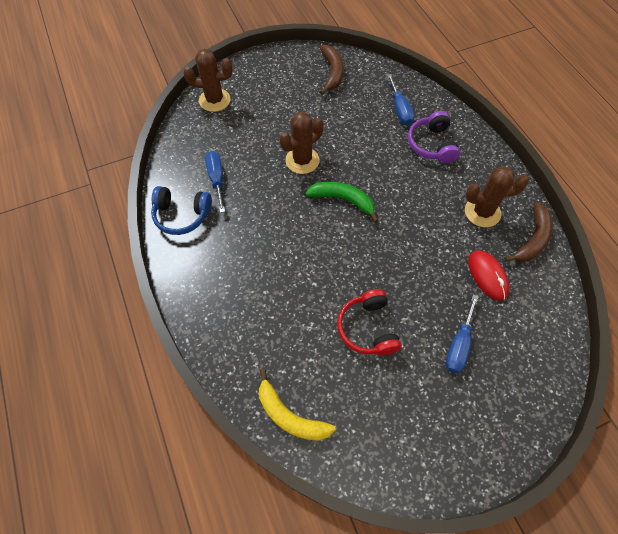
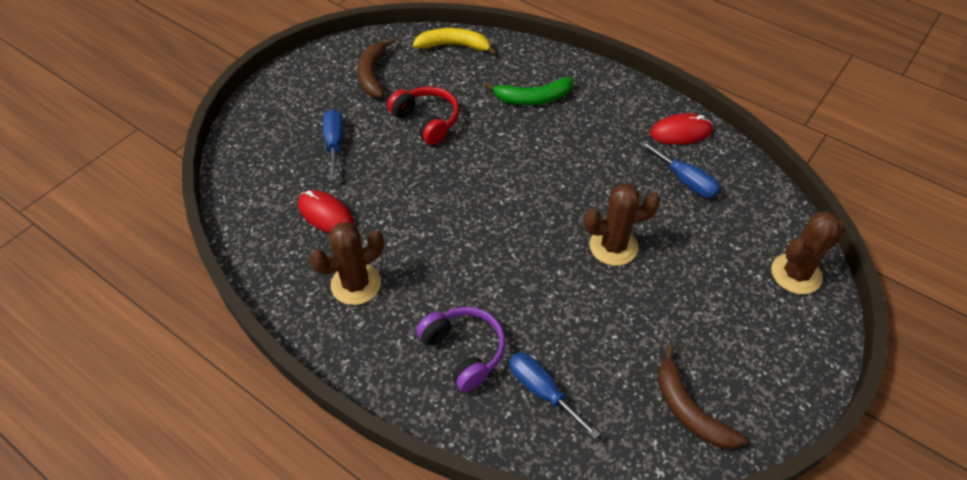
camera: 150 degrees right, 10 degrees down
blue headphones [151,186,212,235] -> red mouse [650,113,713,145]
brown cactus [279,111,324,174] -> brown cactus turned 60 degrees clockwise [584,183,660,266]
green banana [305,182,378,222] -> green banana moved to [484,77,573,105]
brown banana [504,202,553,262] -> brown banana moved to [358,37,395,98]

